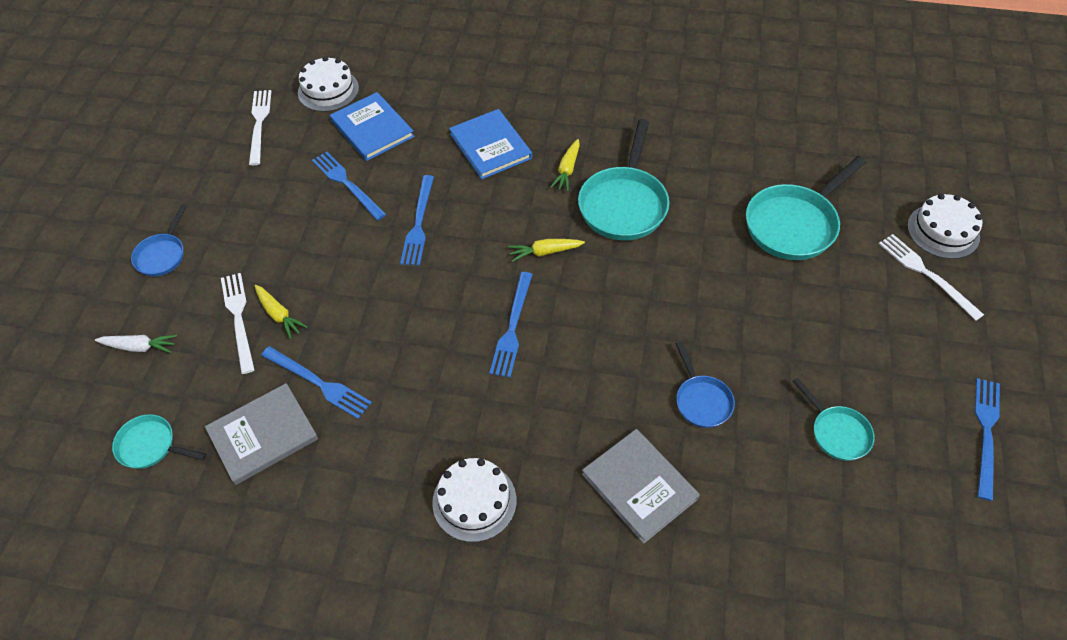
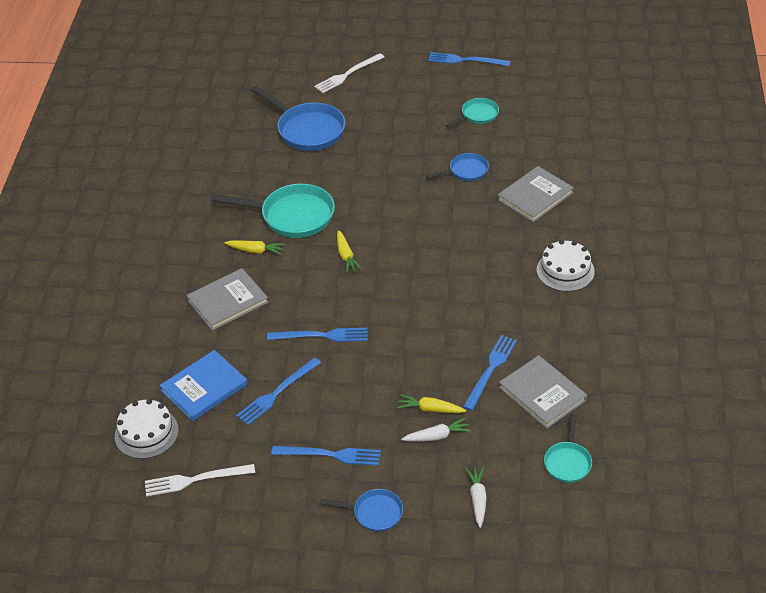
camera: 95 degrees left, 10 degrees down
white fork [221,273,255,374] -> white carrot [401,417,471,442]
yellow carrot [255,285,308,339] -> yellow carrot turned 120 degrees counterclockwise [397,394,466,413]
blue book [449,109,532,179] -> grey book [186,268,269,331]
blue fork [489,272,533,378] -> blue fork moved to [271,446,381,466]
turquoise pan [746,156,866,260] -> blue pan [251,86,346,151]
white cake [907,194,982,259] -> none

